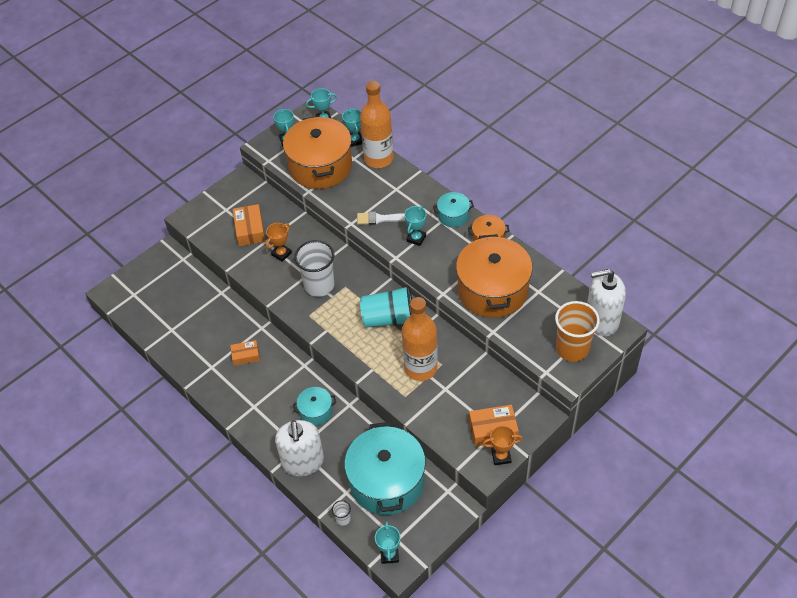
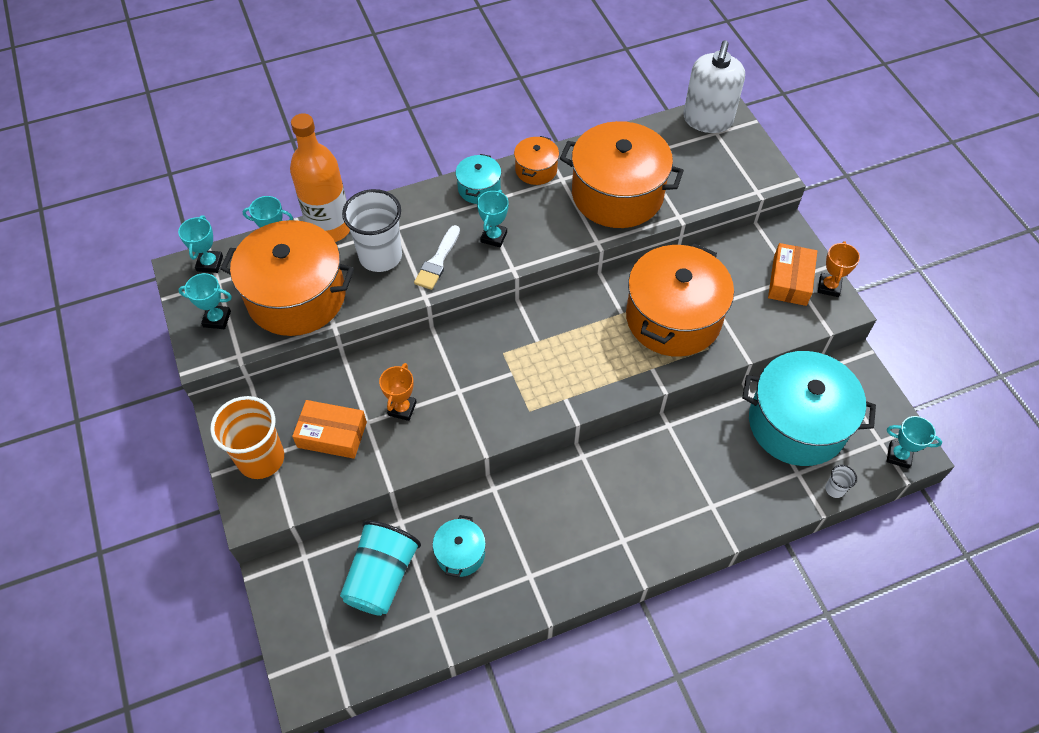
camera: 70 degrees left, 5 degrees up
orange box [230,340,260,366] -> none
orange trophy [266,223,292,262] -> orange trophy turned 45 degrees clockwise [379,363,417,421]
white soap dispenser [275,420,324,476] -> none
turquoise pot [293,387,336,425] -> turquoise pot moved to [432,515,486,577]
white cup [294,240,335,297] -> white cup moved to [342,189,402,272]
turquoise cup [360,285,412,328] -> turquoise cup moved to [340,521,421,616]
orange bottle [402,297,438,381] -> orange pot [626,243,734,357]
turquoise trophy [404,206,427,246] -> turquoise trophy turned 60 degrees clockwise [477,190,509,247]
orange cup [555,301,600,362] -> orange cup moved to [210,396,284,479]

